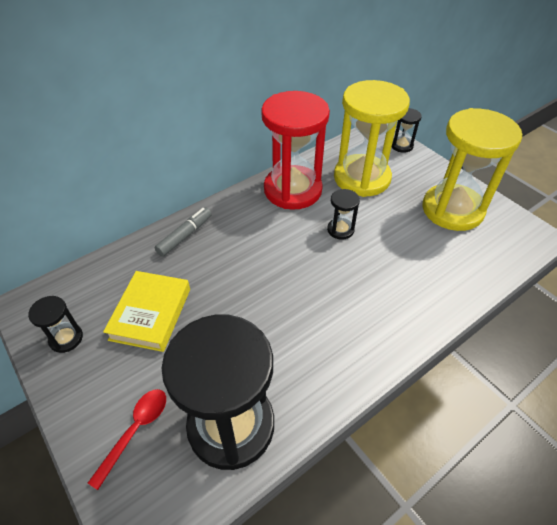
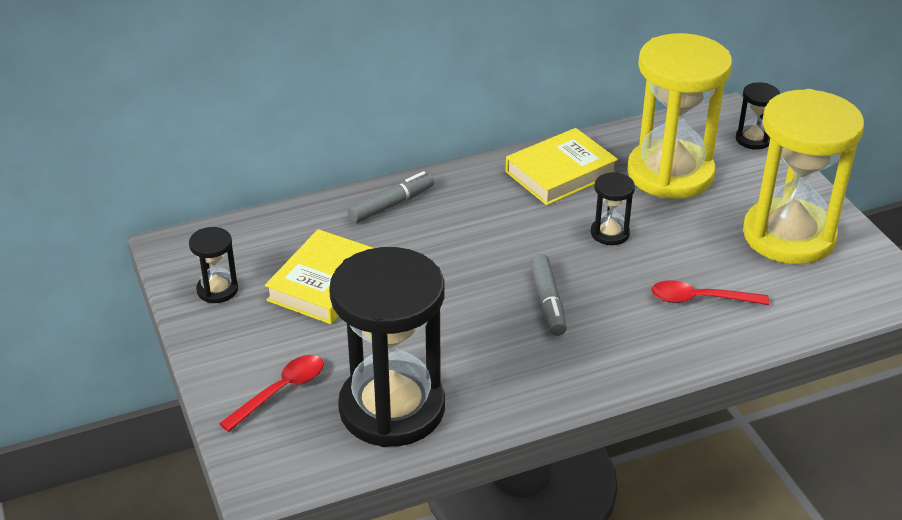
camera: 15 degrees right, 10 degrees down
red hourglass [261,91,330,210] -> yellow book [506,128,618,205]
none -> grey marker [530,254,567,336]
none -> red spoon [651,280,769,305]

